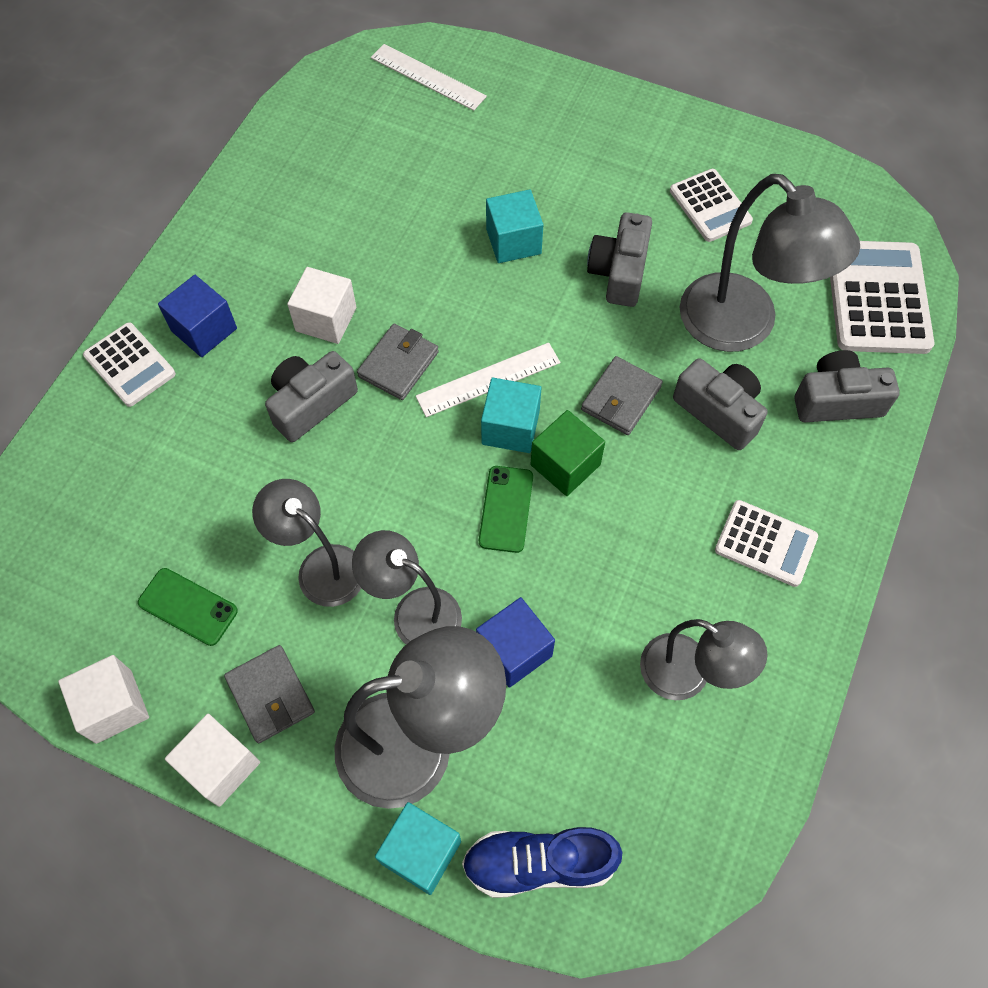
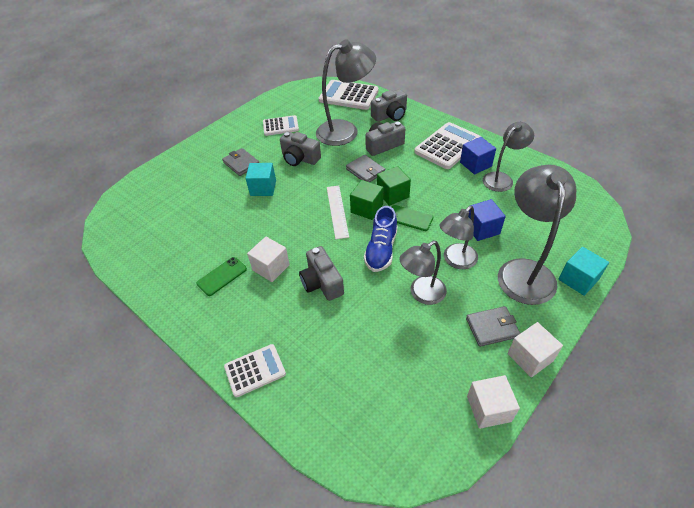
camera: 70 degrees left, 15 degrees down
green phone [138,568,238,646] -> green phone moved to [197,257,247,296]
blue cube [158,275,237,357] -> blue cube moved to [460,137,496,174]
grey wallet [357,324,439,400] -> grey wallet moved to [222,148,259,176]
white ruler [371,44,487,111] -> none
blue shoe [462,827,622,898] -> blue shoe moved to [364,206,398,272]
turquoise cube [481,378,541,453] -> green cube [350,180,383,220]
white calculator [715,500,818,587] -> white calculator [414,122,481,169], size x1.62
grey camera [794,350,900,422] -> grey camera turned 135 degrees counterclockwise [371,89,407,122]

